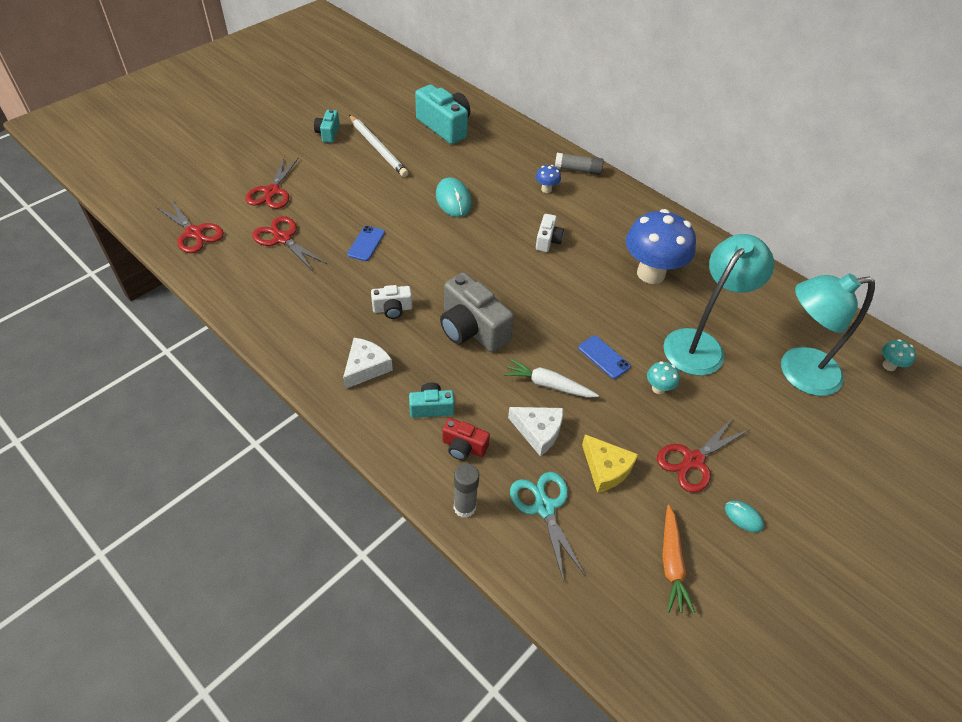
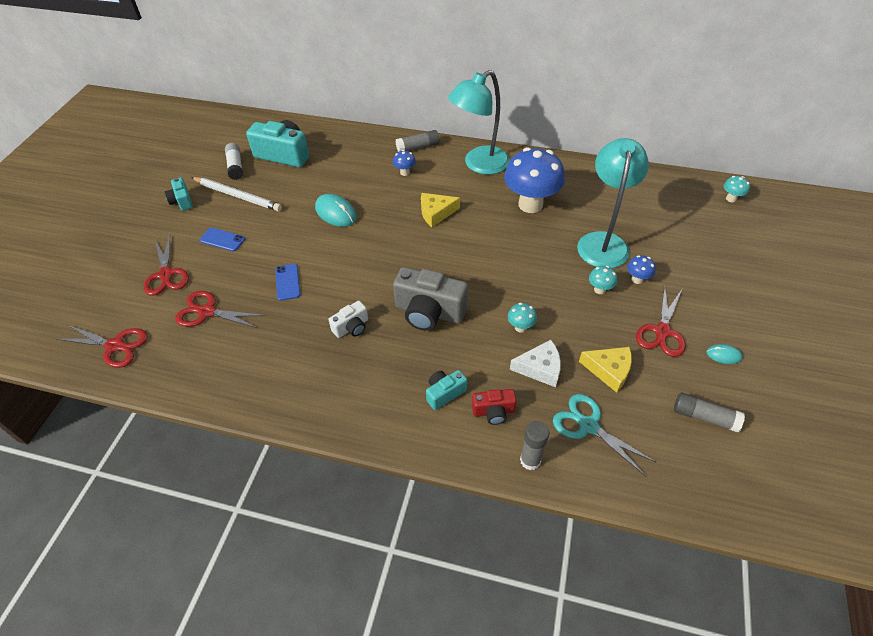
camera: 25 degrees left, 0 degrees up
white cheese [343,338,393,389] -> none
white carrot [504,359,599,398] -> turquoise mushroom [508,303,537,333]
white camera [536,214,564,252] -> yellow cheese [421,193,460,227]
blue phone [578,336,631,379] -> blue phone moved to [200,228,245,251]
orange carrot [662,505,695,614] -> grey glue stick [674,393,745,433]
turquoise lamp [781,273,875,396] -> turquoise lamp moved to [448,70,510,175]
none -> white glue stick [225,143,243,180]
none -> blue mushroom [627,255,656,284]

